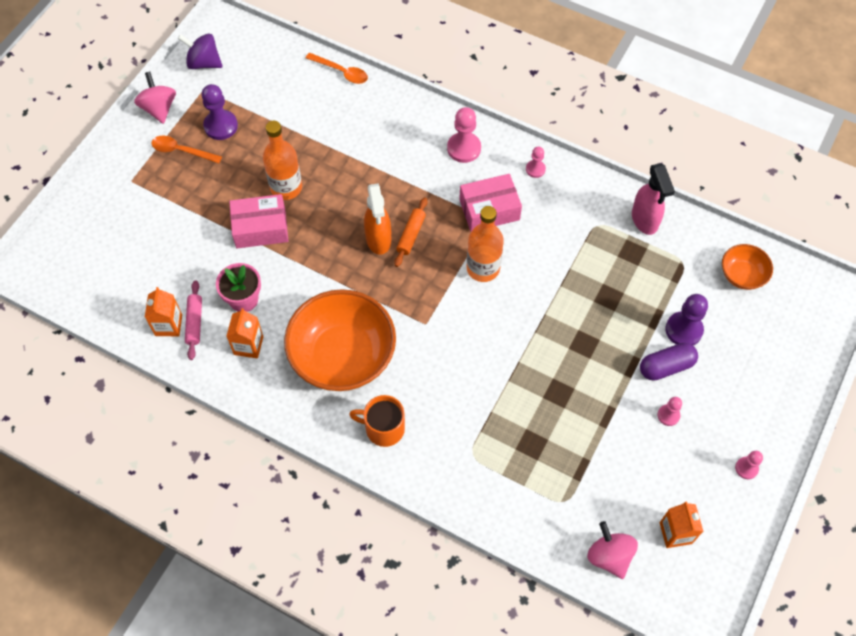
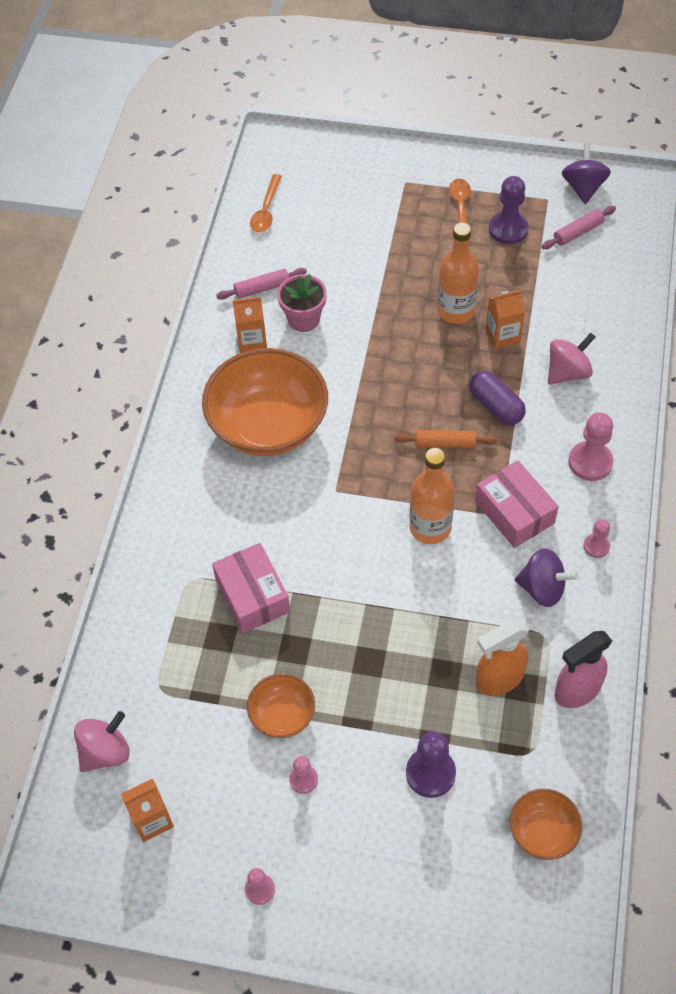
camera: 75 degrees right, 5 degrees down
pink spinning top [134,72,176,124] -> pink spinning top moved to [548,333,595,385]
orange carton [145,287,182,336] -> orange carton moved to [486,290,525,349]
pink box [229,194,288,248] -> pink box moved to [212,543,290,633]
orange spoon [306,53,368,84] -> orange spoon moved to [250,174,282,232]
orange mug [349,395,405,447] -> none
orange spray bottle [364,183,391,255] -> orange spray bottle moved to [476,619,529,696]
purple capsule [640,343,698,381] -> purple capsule moved to [469,371,526,425]
none -> orange bowl [247,674,315,738]
none -> purple spinning top [515,548,579,607]
none -> pink rolling pin [542,206,616,249]

